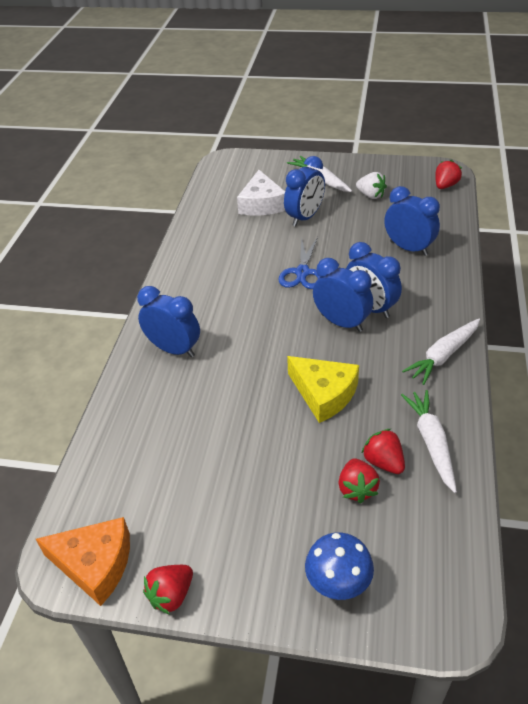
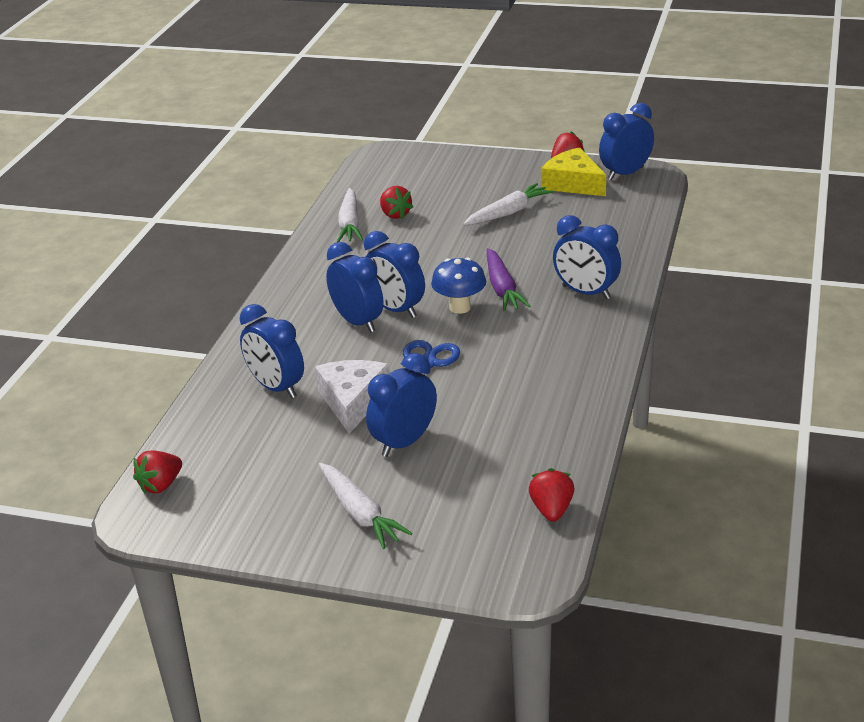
camera: 175 degrees left, 10 degrees down
orange cheese [36,517,130,606] -> blue clock [599,103,654,180]
white cheese [237,170,285,216] -> white cheese moved to [315,360,390,434]
yellow cheese [287,356,359,423] -> yellow cheese moved to [541,147,606,196]
blue mushroom [305,532,374,600] -> blue mushroom moved to [431,257,486,314]
red strawberry [339,458,380,504] -> red strawberry moved to [529,468,575,522]
white strawberry [356,172,387,199] -> none
white carrot [402,319,480,385] -> white carrot moved to [463,183,554,225]
none -> purple carrot [487,248,531,312]

